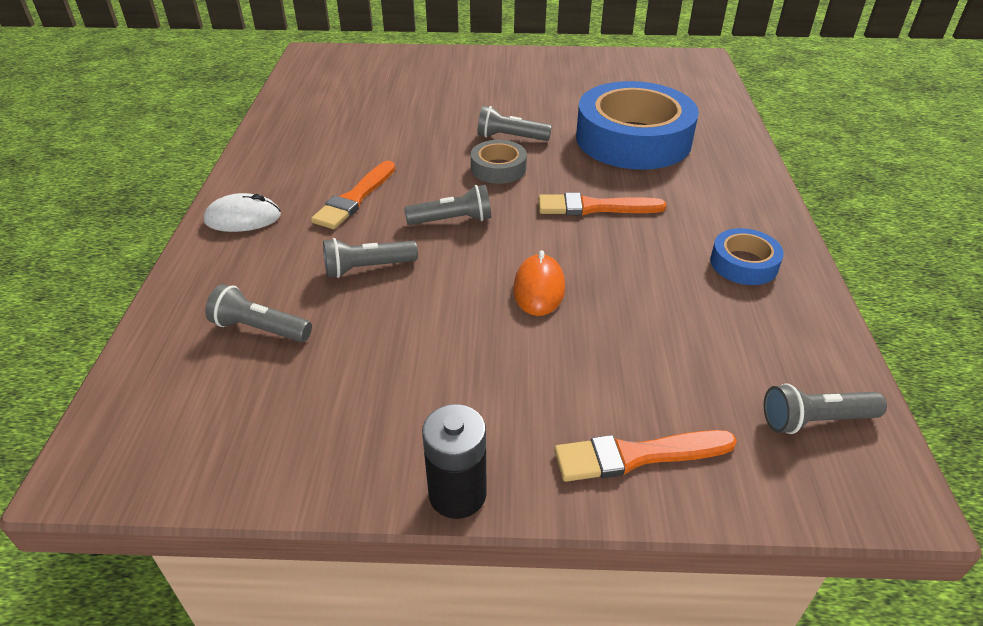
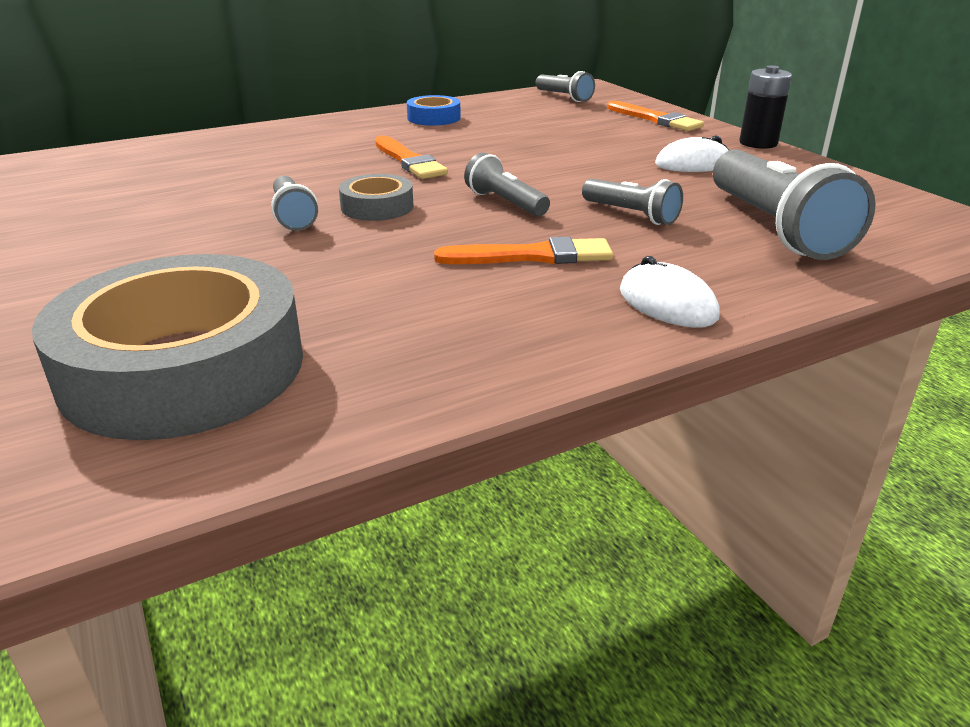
camera: 120 degrees left, 10 degrees down
grey flashlight [205,284,312,342] -> grey flashlight [713,150,876,260], size x1.88
orange mouse [513,250,565,316] -> none
blue tape [576,81,699,170] -> none
none -> grey tape [32,254,303,440]
none -> white mouse [655,135,730,172]

